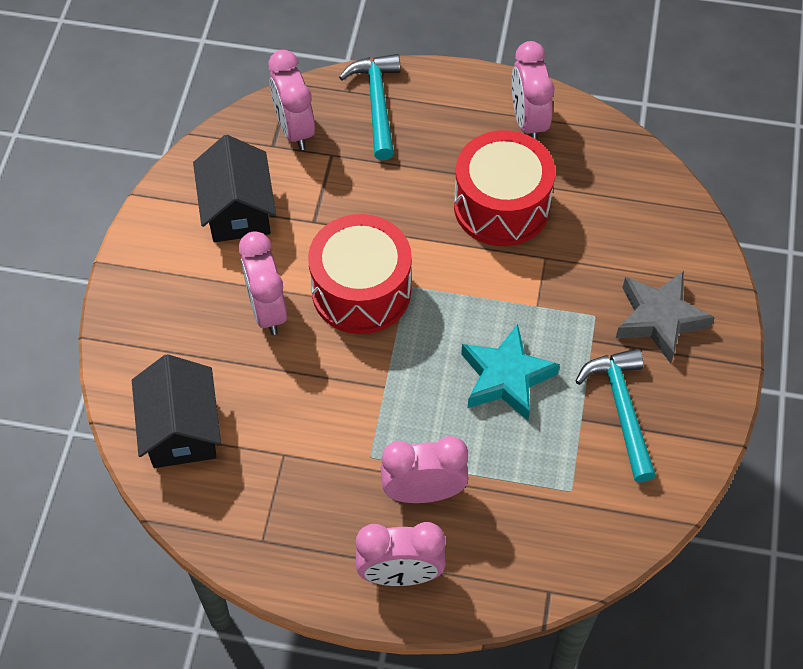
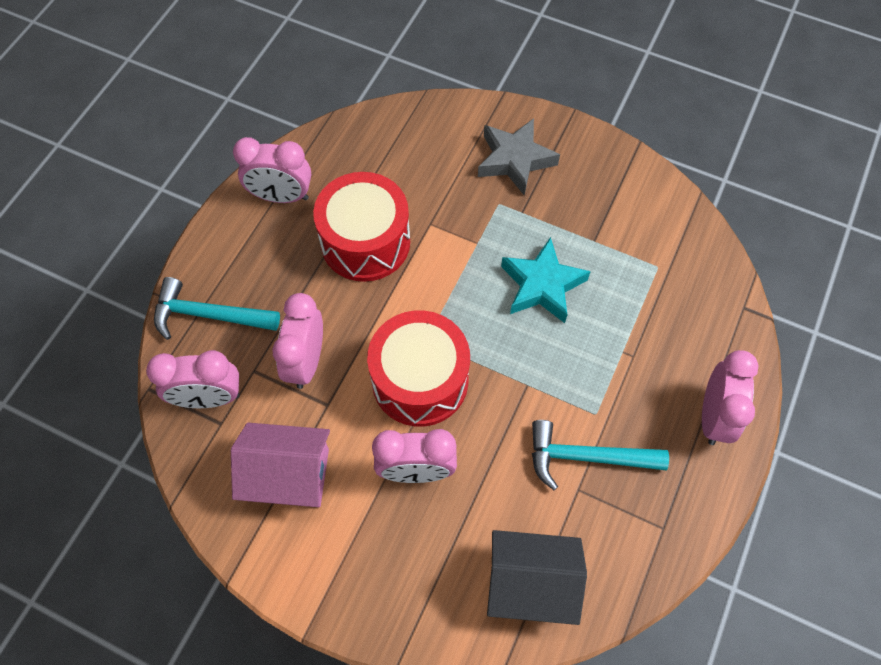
camera: 75 degrees left, 5 degrees up
black house [193,135,276,242] -> pink house [231,423,330,507]
pink clock [380,436,469,503] -> pink clock moved to [272,293,323,389]
turquoise hammer [576,348,656,482] -> turquoise hammer moved to [532,420,669,490]

